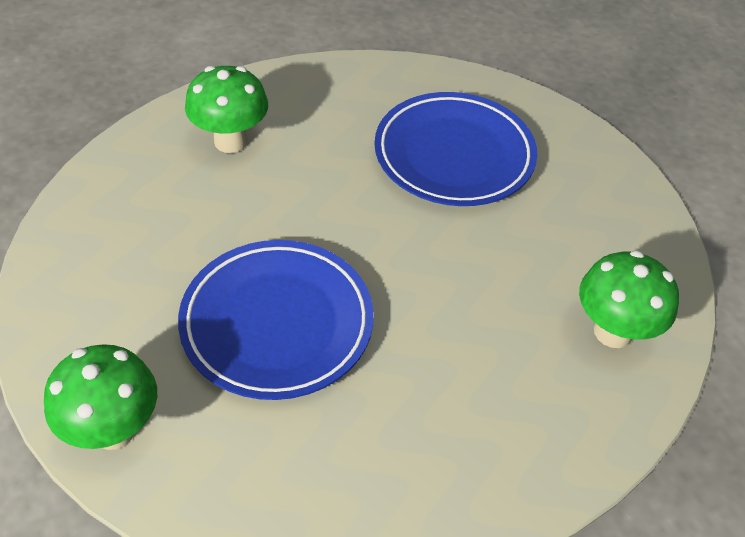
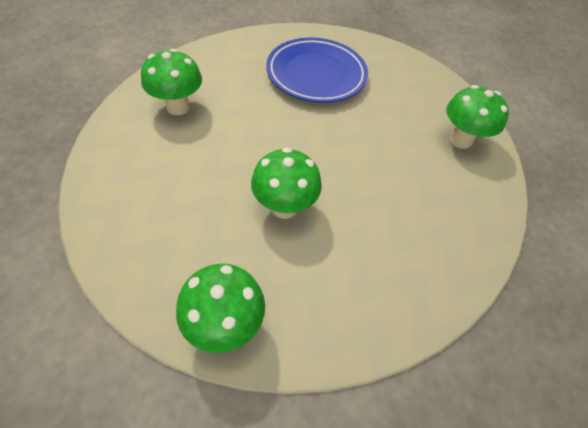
camera: 30 degrees left, 5 degrees up
blue plate [178,240,374,400] -> green mushroom [251,148,322,219]

